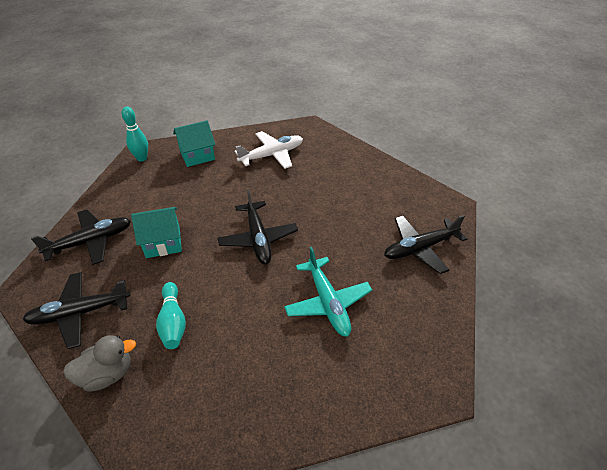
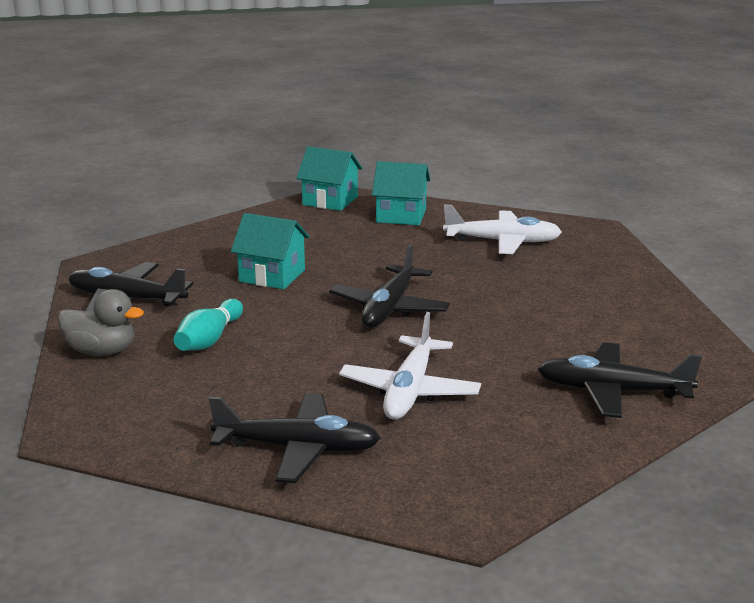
camera: 35 degrees right, 20 degrees down
black plane [31,209,131,265] -> black plane moved to [209,393,381,483]
turquoise bowling pin [122,107,148,162] -> turquoise house [296,146,362,211]
turquoise plane [284,247,372,337] -> white plane [339,312,481,420]

